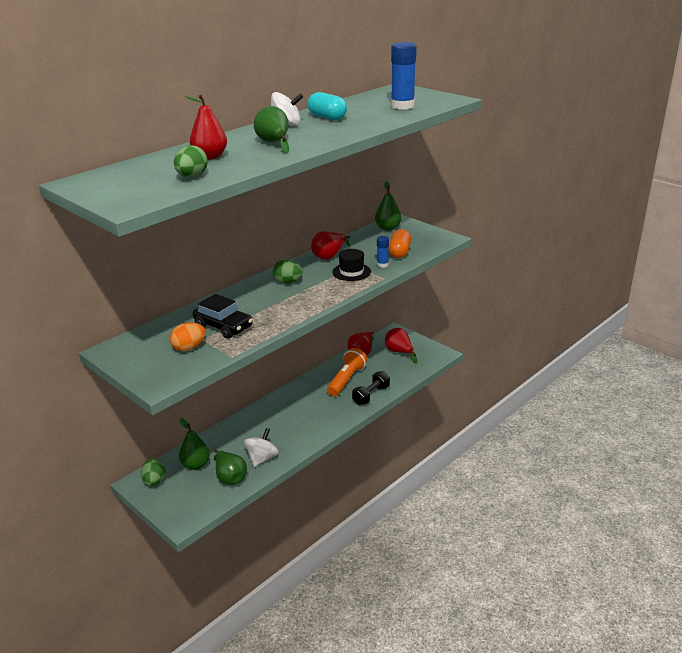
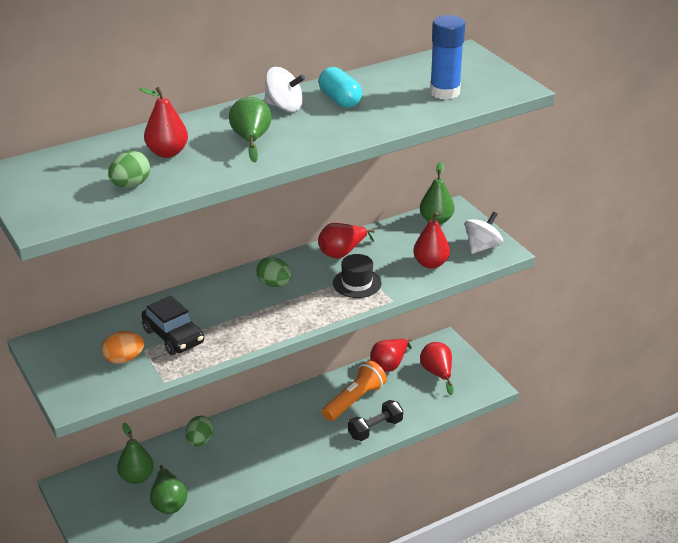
camera: 15 degrees right, 5 degrees up
green egg [141,458,166,486] -> green egg moved to [186,416,214,447]
white spinning top [244,428,279,467] -> white spinning top moved to [465,212,503,254]
blue glue stick [377,236,389,268] -> none
orange capsule [389,229,411,258] -> red pear [413,212,452,269]

